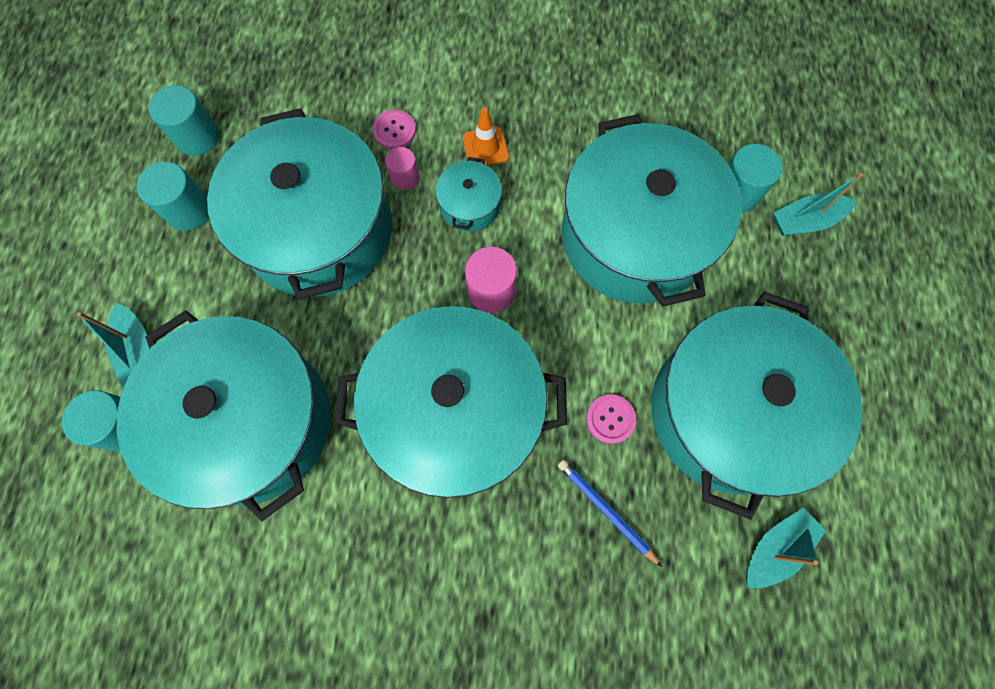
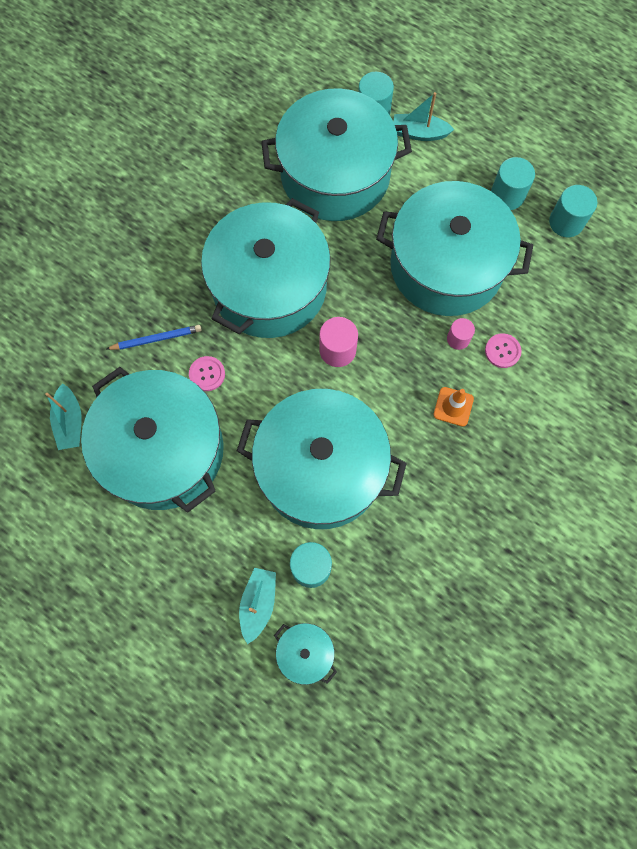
camera: 120 degrees right, 0 degrees up
turquoise pot [435,157,502,232] -> turquoise pot moved to [274,623,337,685]

